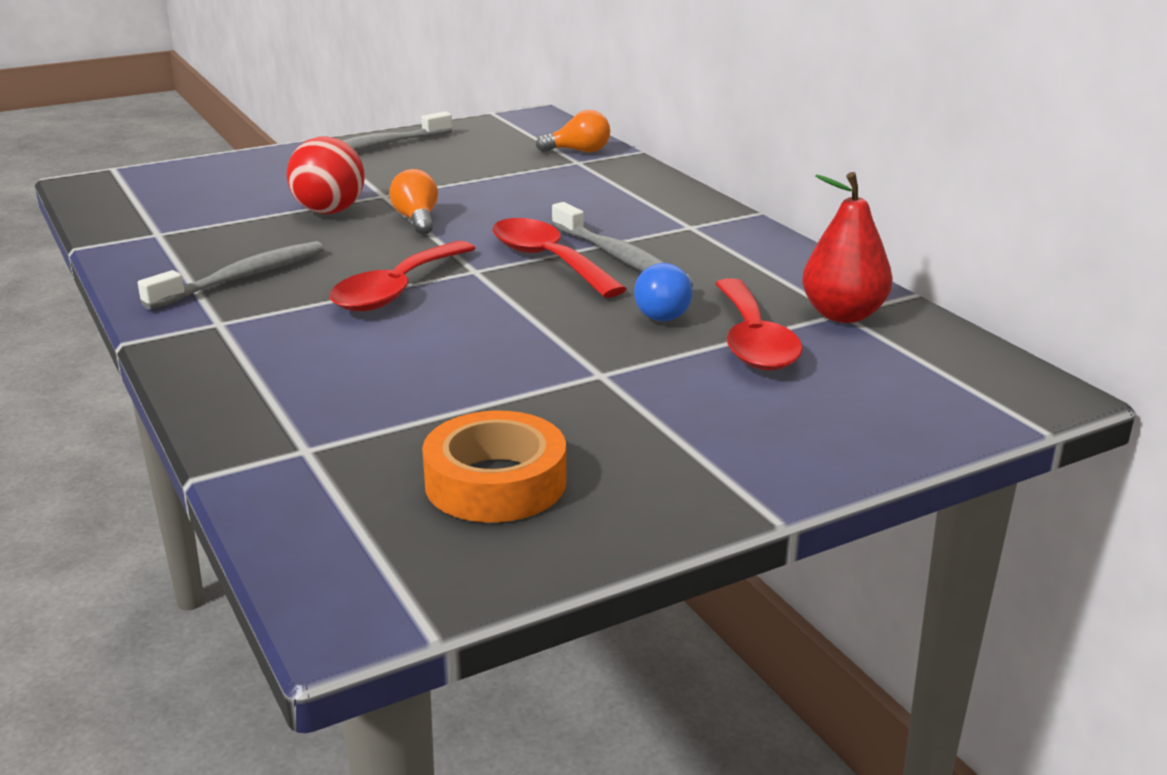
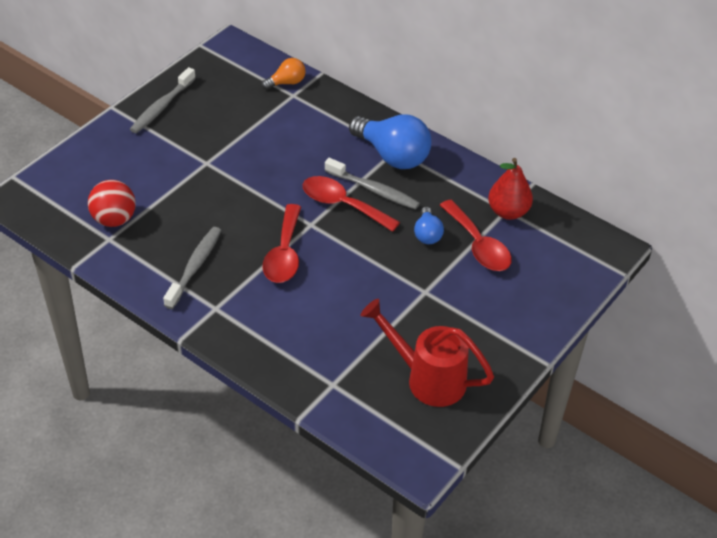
camera: 25 degrees left, 20 degrees up
red ball [286,136,365,214] -> red ball moved to [88,180,136,227]
orange light bulb [389,169,438,234] -> none
orange tape [422,410,566,523] -> red watering can [361,299,494,407]
none -> blue light bulb [349,114,431,169]

